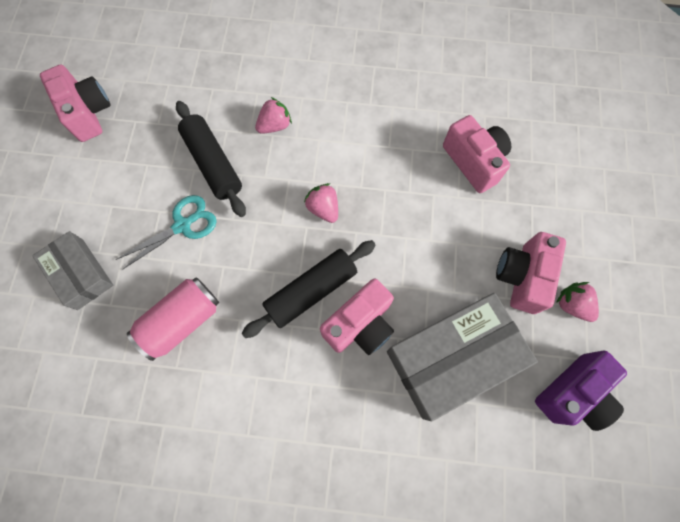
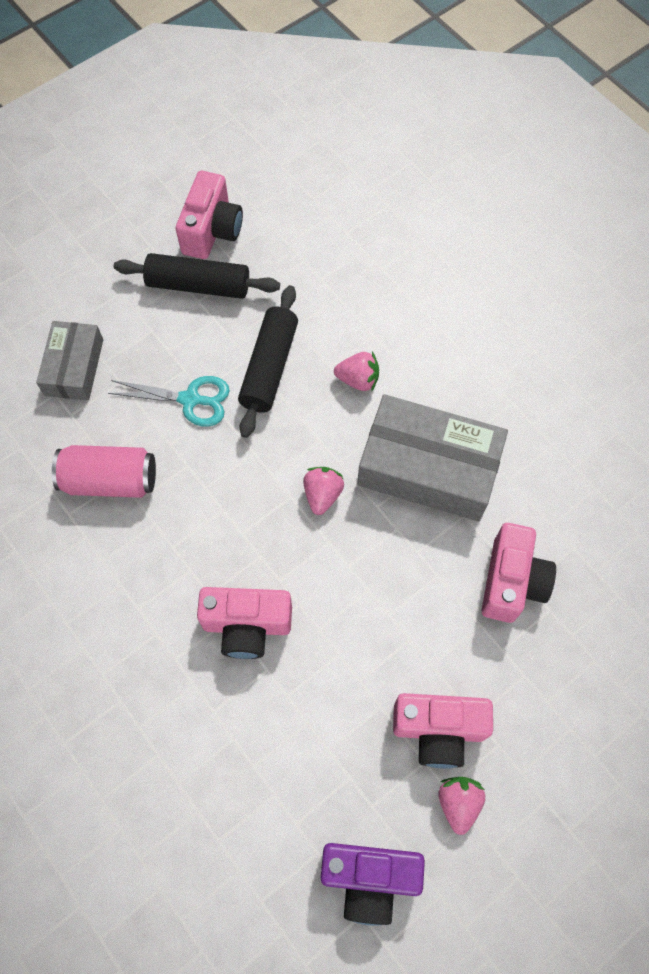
camera: 45 degrees right, 5 degrees down
black rolling pin [242,240,375,338] -> black rolling pin moved to [114,253,280,299]
grey box [387,293,538,422] -> grey box moved to [357,394,508,522]
pink camera [496,232,566,314] -> pink camera turned 150 degrees counterclockwise [393,693,493,769]

